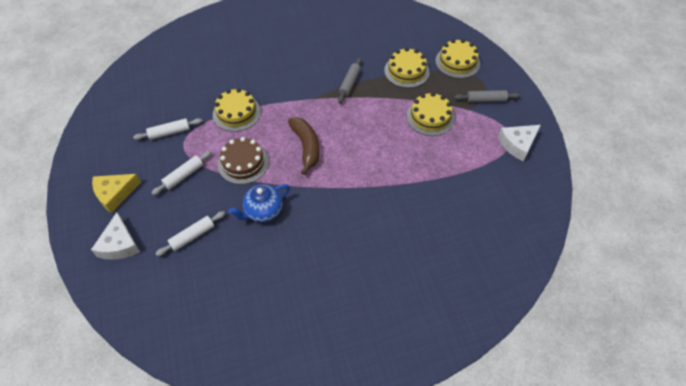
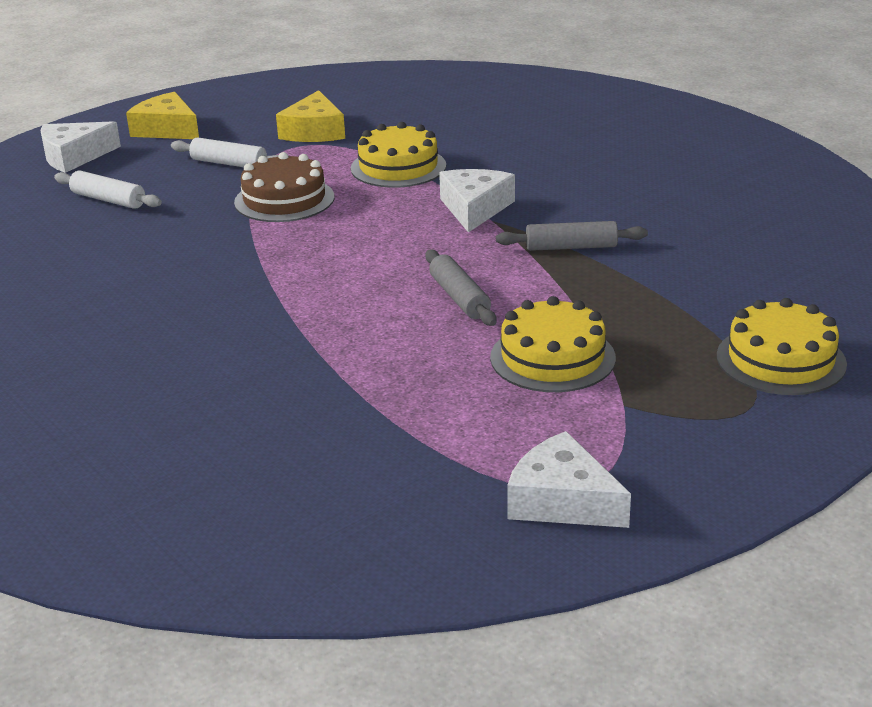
camera: 70 degrees right, 25 degrees down
white rolling pin [133,118,202,140] -> yellow cheese [276,90,345,142]
blue teapot [229,184,290,222] -> none
brown banana [288,117,319,175] -> none
yellow cake [384,47,430,88] -> none
grey rolling pin [454,90,520,103] -> grey rolling pin moved to [425,250,497,326]
none -> white cheese [439,169,515,233]

